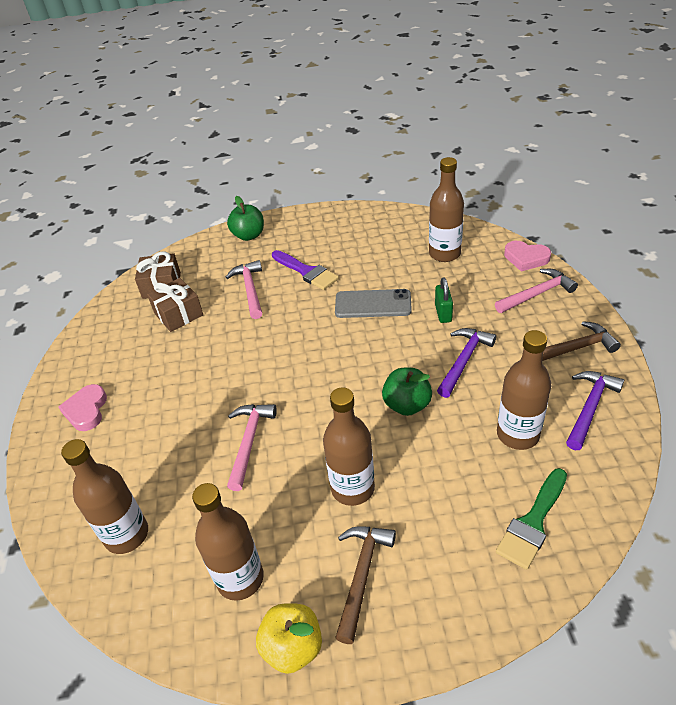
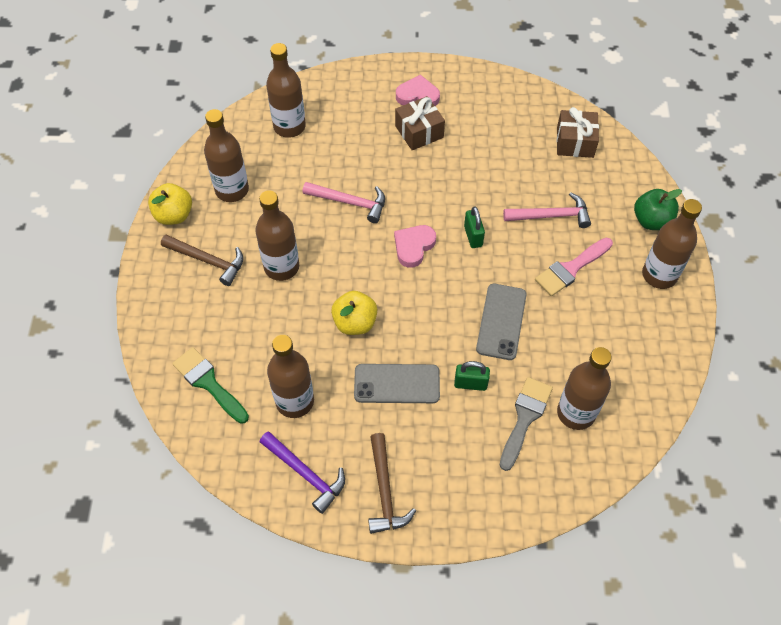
camera: 95 degrees right, 15 degrees up
brown gift [147,278,203,332] -> brown gift moved to [395,96,445,150]
purple brush [272,250,339,290] -> pink brush [535,238,613,296]
green apple [382,368,432,416] -> yellow apple [331,291,377,335]
purple hammer [437,328,496,398] -> grey phone [354,364,440,403]
pink hammer [495,269,578,313] -> none
pink heart [504,241,551,271] -> pink heart moved to [394,225,436,268]
none -> green padlock [464,207,485,248]
none -> grey brush [500,377,553,471]
none -> brown bottle [642,199,702,289]

